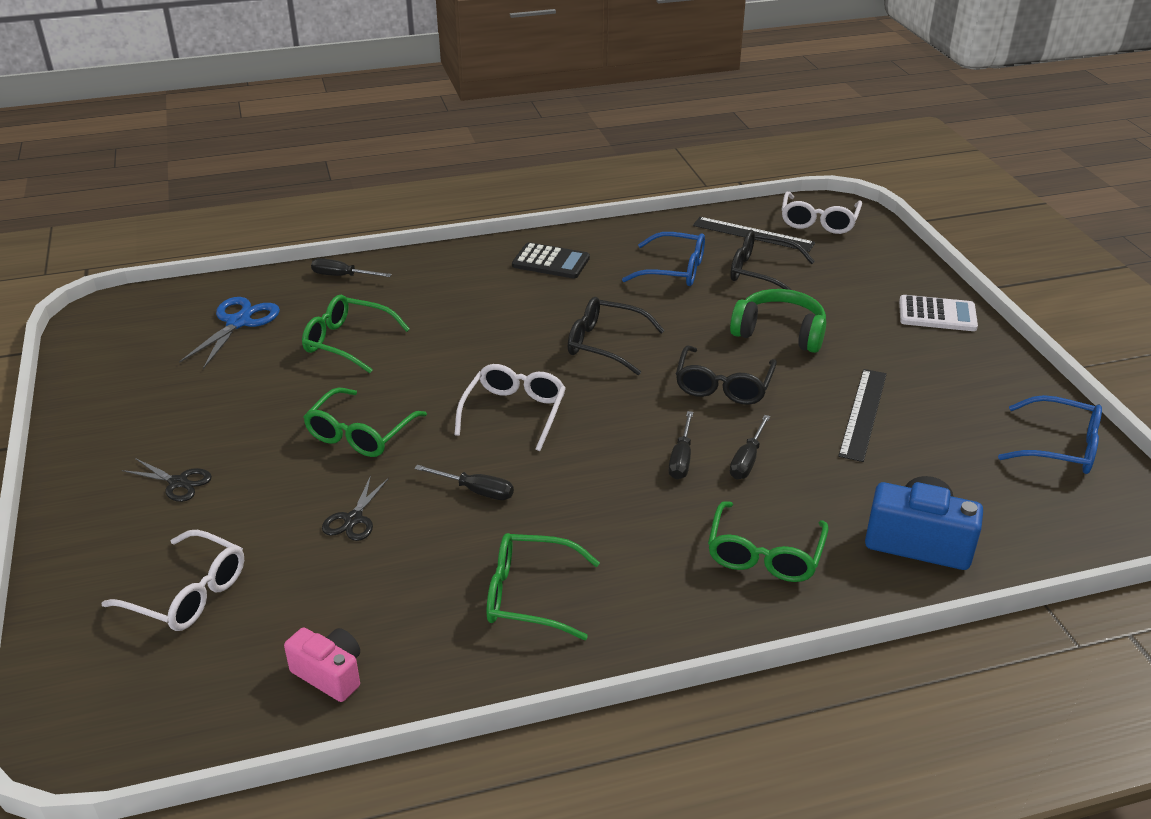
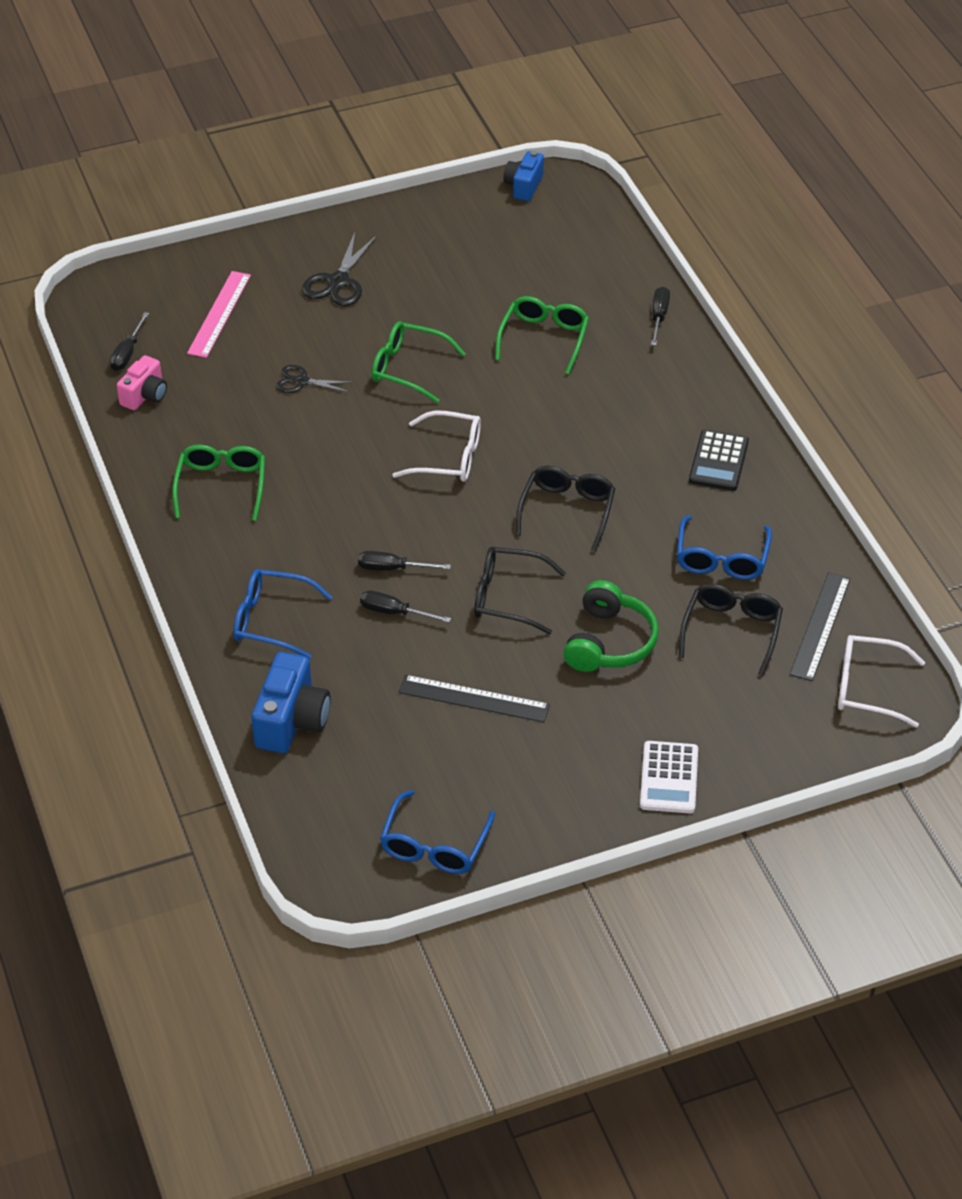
camera: 85 degrees right, 10 degrees up
white glasses [101,530,244,631] -> pink ruler [187,271,251,358]
black scissors [122,458,212,502] -> black scissors [302,232,377,306], size x1.57
blue scissors [179,297,280,369] -> none
black screwdriver [414,465,514,500] -> black screwdriver moved to [110,312,149,371]
green glasses [708,501,828,582] -> blue glasses [233,569,332,659]
none -> blue camera [503,151,544,201]

